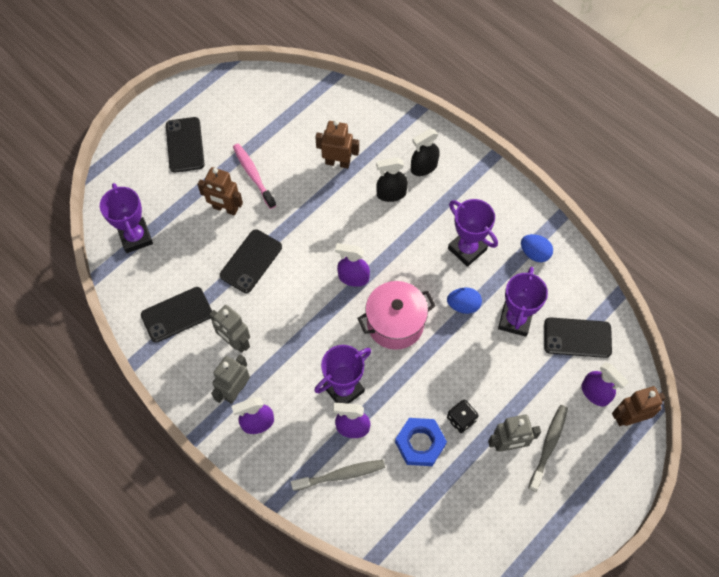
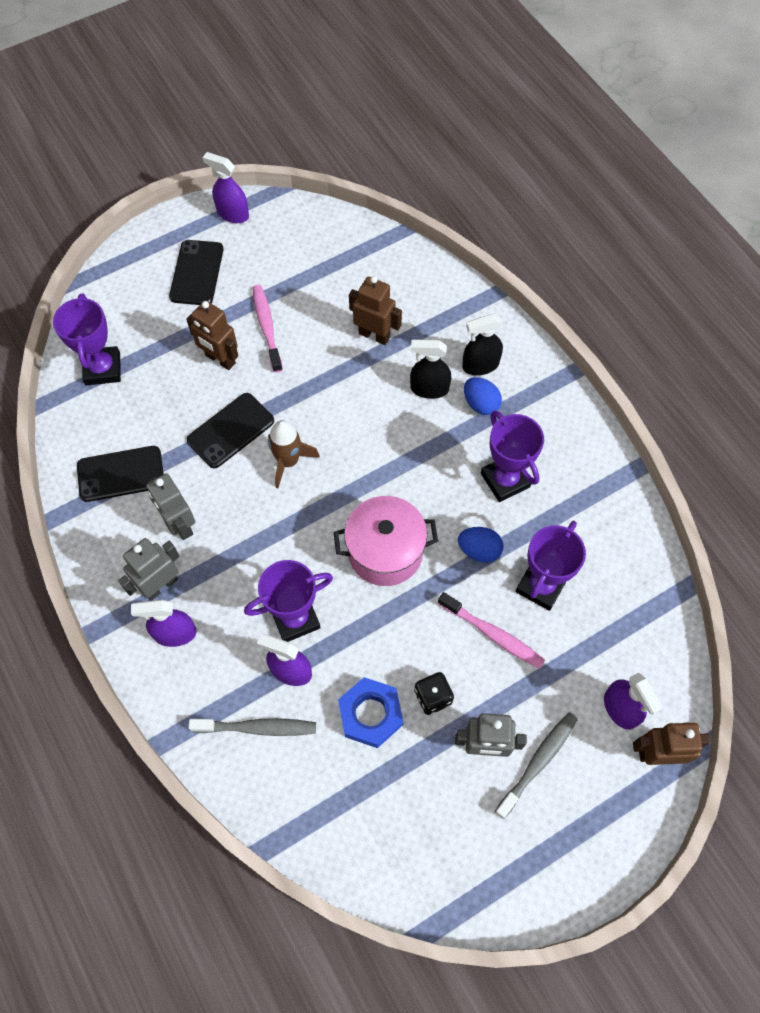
camera: 15 degrees right, 0 degrees up
purple spray bottle [335,243,370,287] -> purple spray bottle moved to [202,152,249,223]
blue egg [521,234,553,262] -> blue egg moved to [464,377,502,415]
black phone [544,317,612,358] -> none
none -> brown rocket [268,420,320,488]
none -> pink toothbrush [438,592,545,669]

